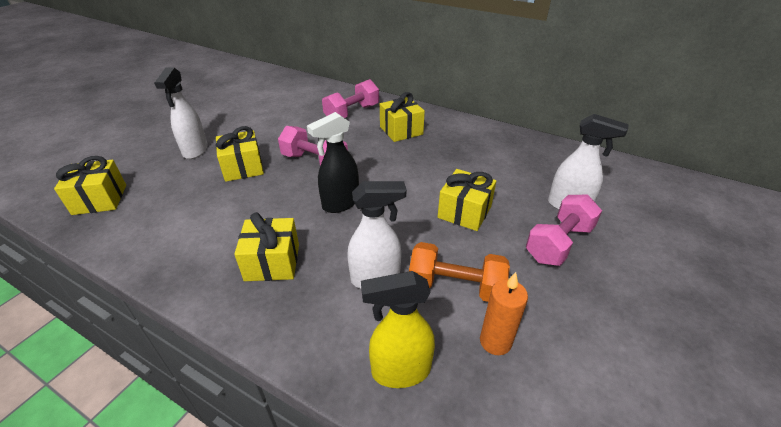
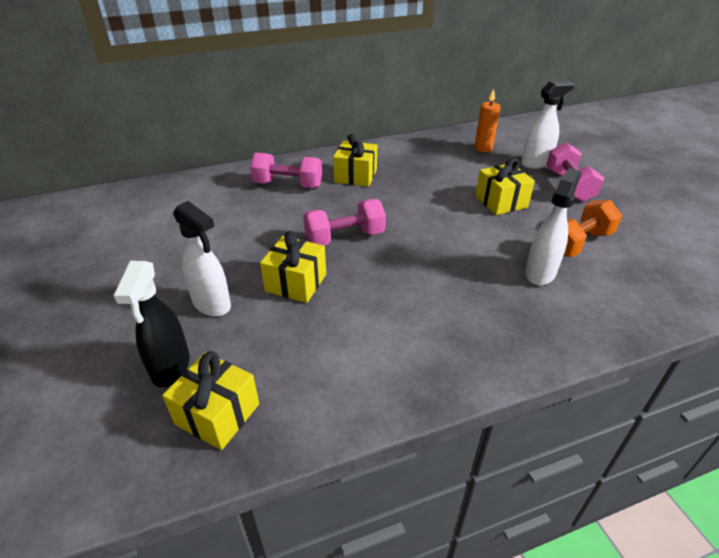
camera: 50 degrees left, 0 degrees up
yellow gift [234,212,299,281] -> none
black spray bottle [307,112,359,213] -> black spray bottle moved to [113,261,190,387]
pink dumbbell [322,79,379,118] -> pink dumbbell turned 75 degrees counterclockwise [250,153,322,188]
yellow spray bottle [361,271,435,388] -> none
orange candle [480,272,528,355] -> orange candle moved to [474,89,500,153]

